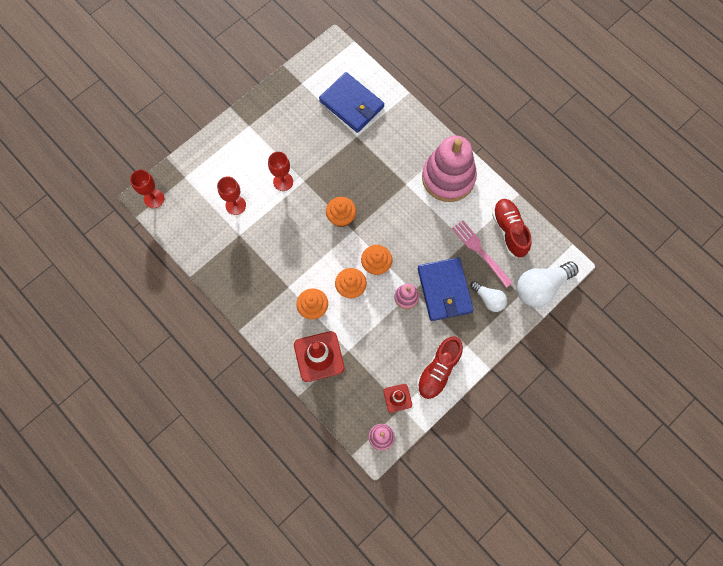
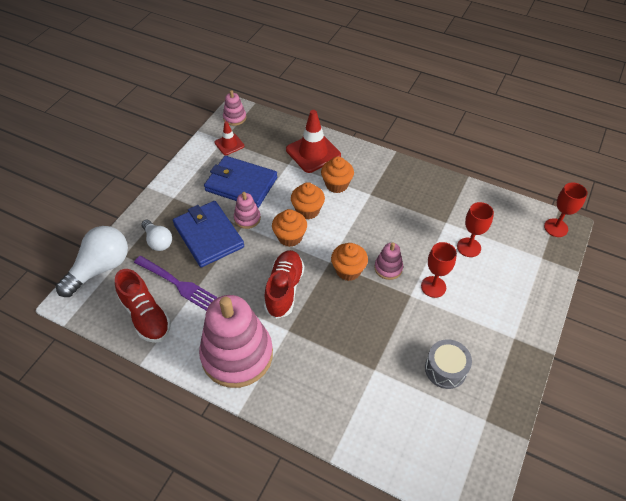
camera: 160 degrees right, 20 degrees down
blue wallet [319,72,384,133] -> blue wallet moved to [204,156,277,208]
red shoe [417,336,463,400] -> red shoe moved to [264,250,304,319]
pink fork [452,220,513,288] -> purple fork [134,256,217,310]
white light bulb [470,281,507,312] -> white light bulb turned 150 degrees counterclockwise [141,220,172,251]
none -> pink stacking toy [374,242,403,280]
none -> grey drum [425,339,472,389]

